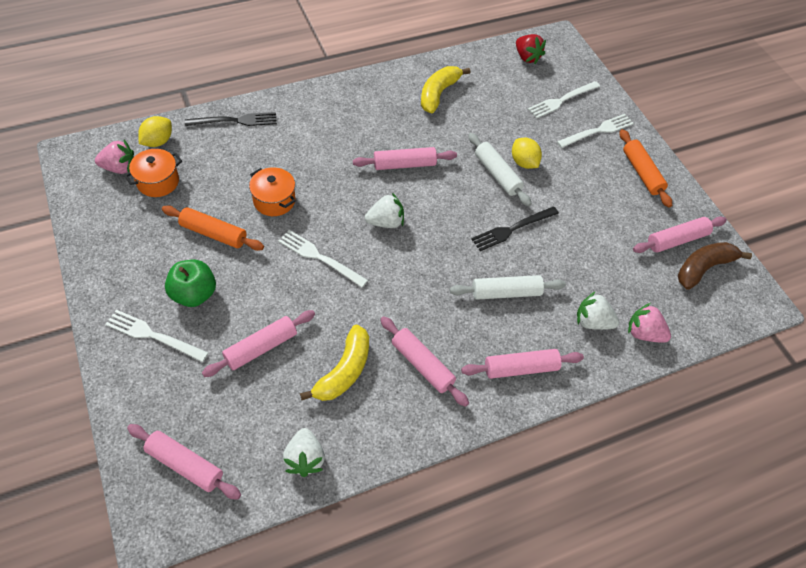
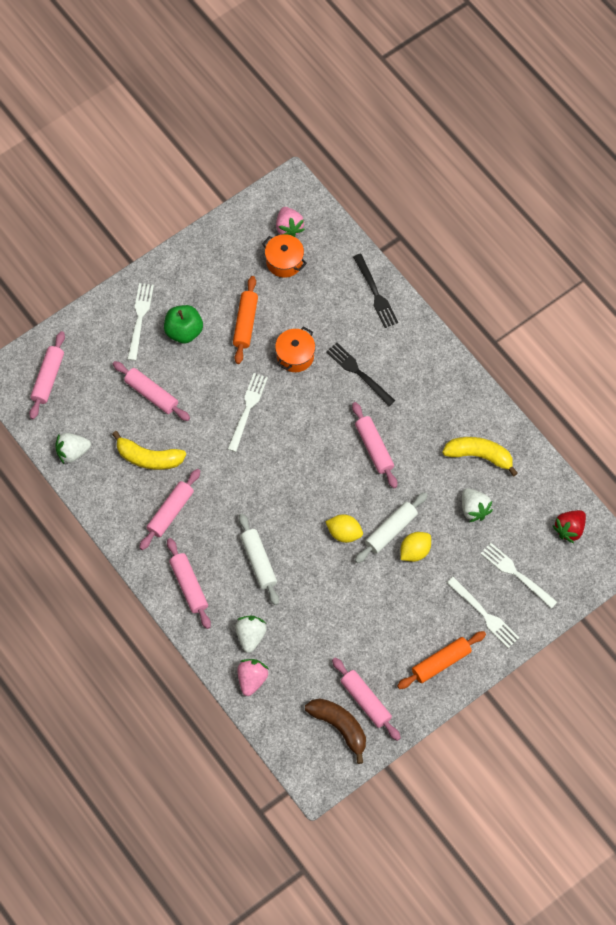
camera: 80 degrees right, 10 degrees up
yellow lemon [138,116,172,147] -> yellow lemon moved to [326,515,363,543]
white strawberry [365,193,404,228] -> white strawberry moved to [462,488,493,522]
black fork [471,206,559,251] -> black fork moved to [326,343,395,406]

